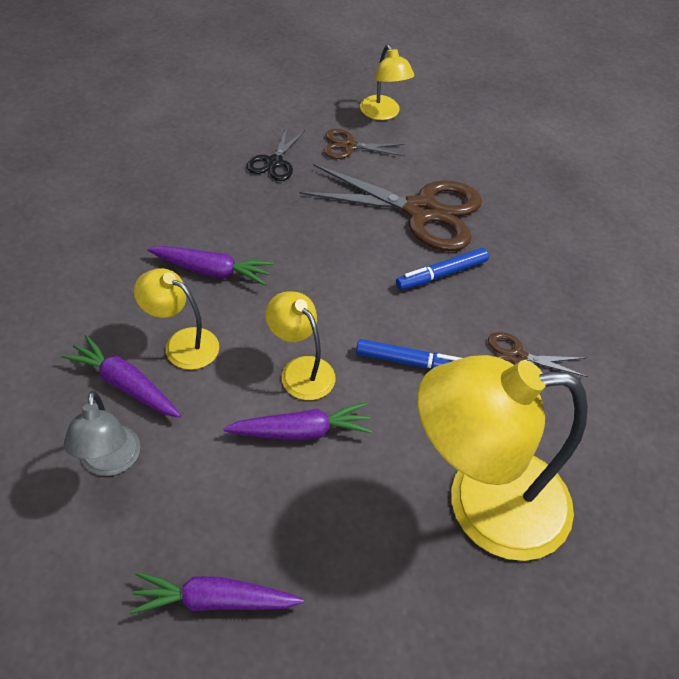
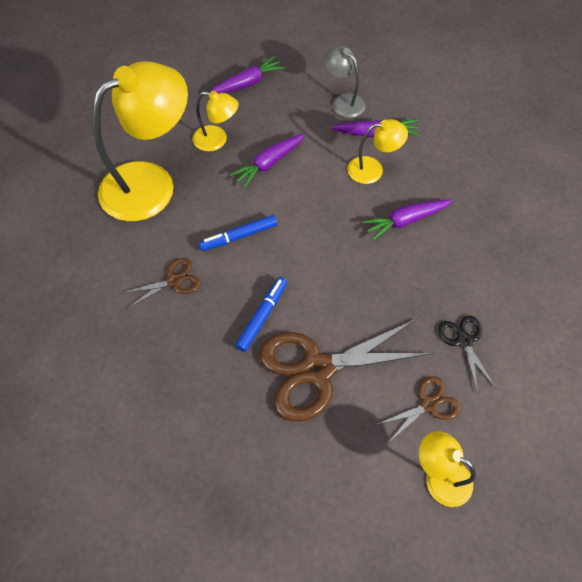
camera: 150 degrees right, 10 degrees up
yellow lamp [266,291,336,400] -> yellow lamp moved to [193,91,239,151]

